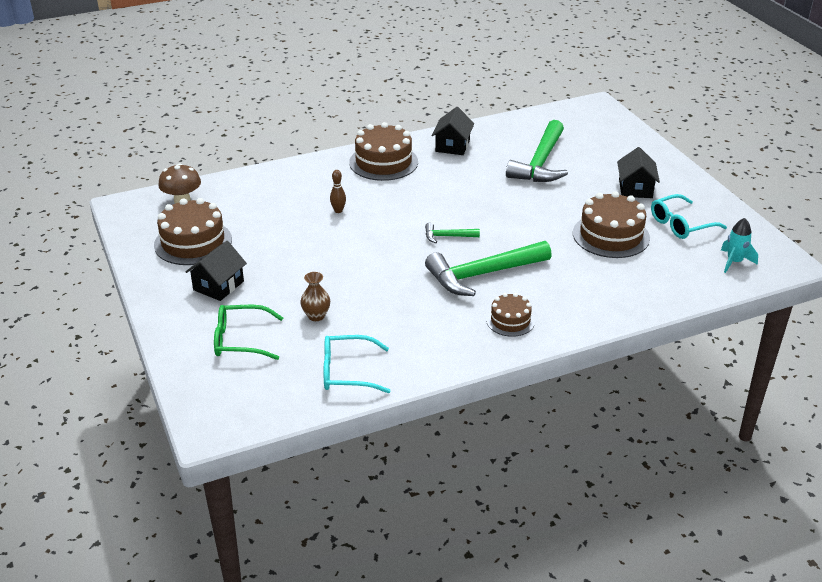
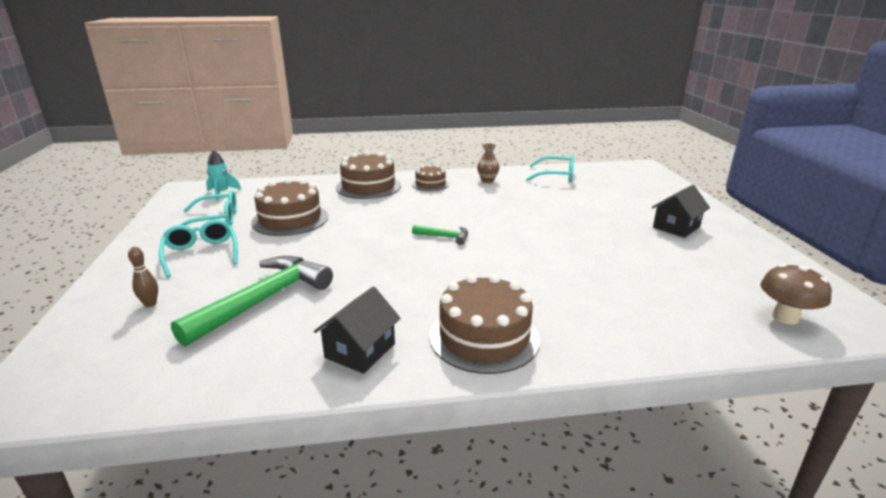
camera: 165 degrees left, 10 degrees down
brown cake [154,198,232,265] -> brown cake moved to [336,151,401,199]
green glasses [214,305,283,360] -> none
brown vase [300,272,330,321] -> brown vase moved to [477,143,499,183]
brown bowling pin [330,170,346,213] -> brown bowling pin moved to [128,247,158,307]
green hammer [425,241,552,296] -> none
black house [617,147,660,198] -> turquoise glasses [159,219,238,277]

